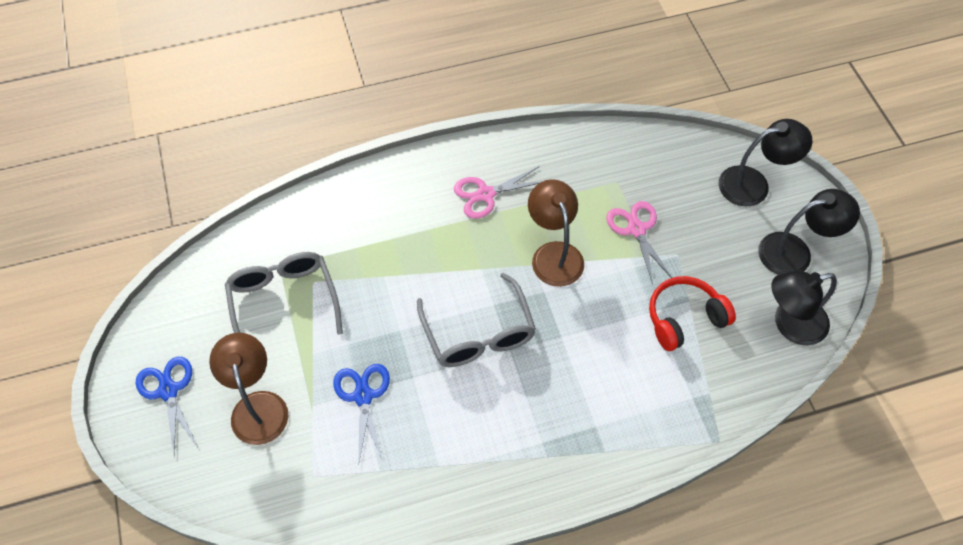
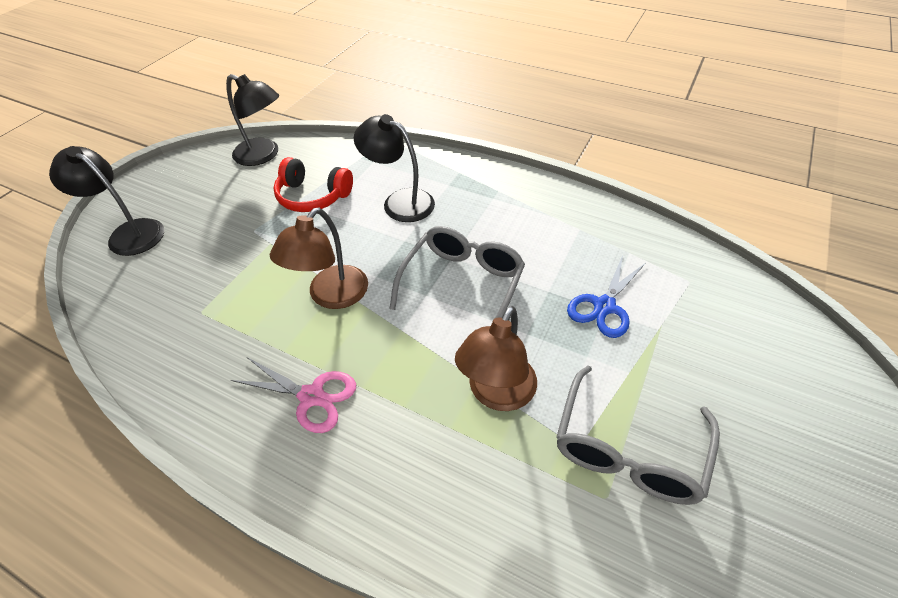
camera: 135 degrees left, 10 degrees down
blue scissors [136,357,199,455] -> none
brown lamp [209,333,288,445] -> brown lamp moved to [455,306,537,411]
pink scissors [606,201,672,284] -> none
black lamp [758,189,860,275] -> black lamp moved to [354,114,435,222]

